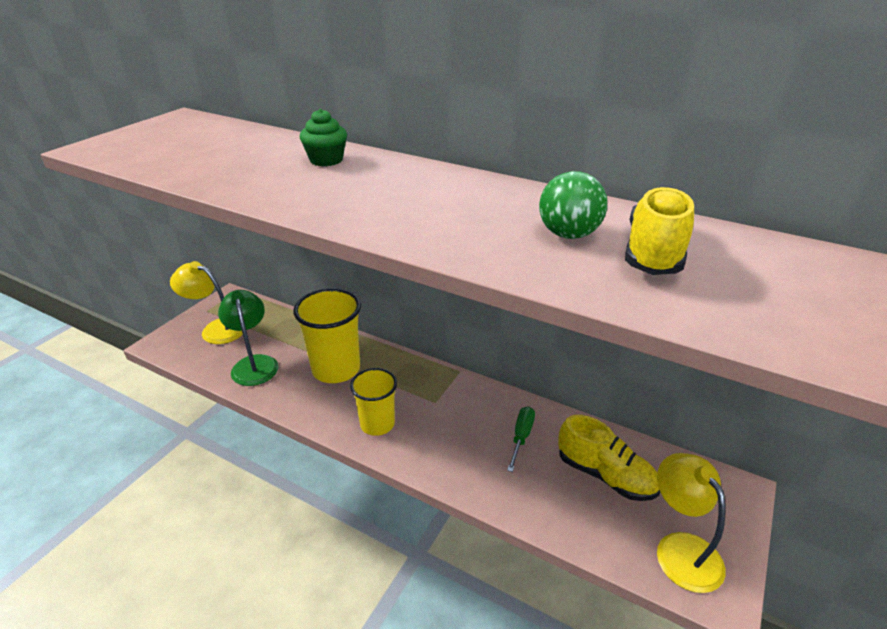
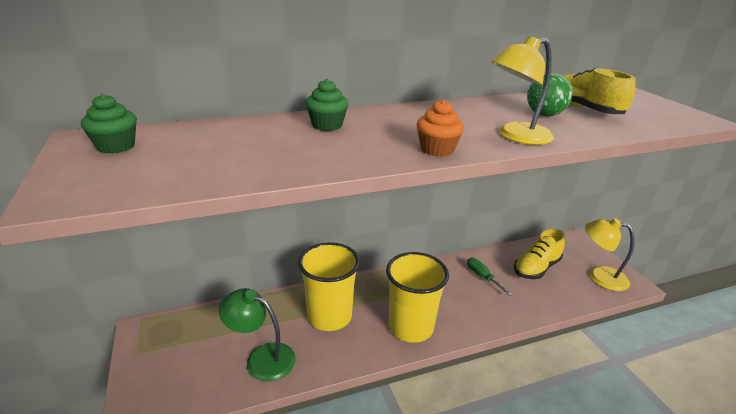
camera: 50 degrees left, 5 degrees down
yellow lamp [170,261,243,344] -> yellow lamp moved to [492,36,554,145]
yellow cup [350,368,397,436] -> yellow cup [386,252,449,343], size x1.55
yellow shoe [558,415,660,501] -> yellow shoe turned 150 degrees clockwise [514,229,565,279]
none -> green cupcake [81,94,137,154]
none -> orange cupcake [416,100,464,157]

